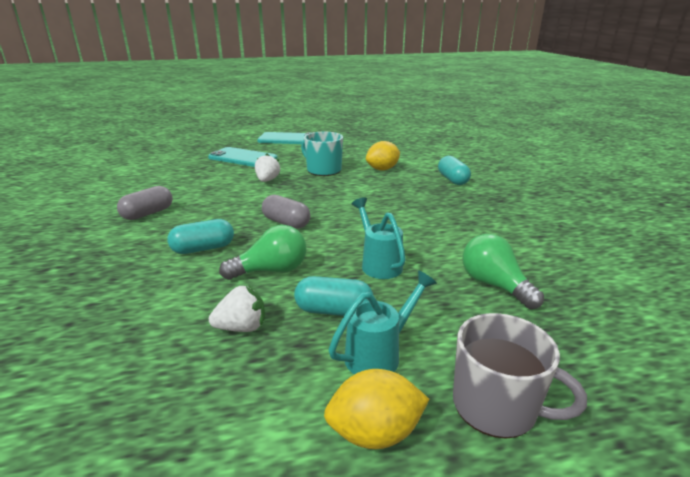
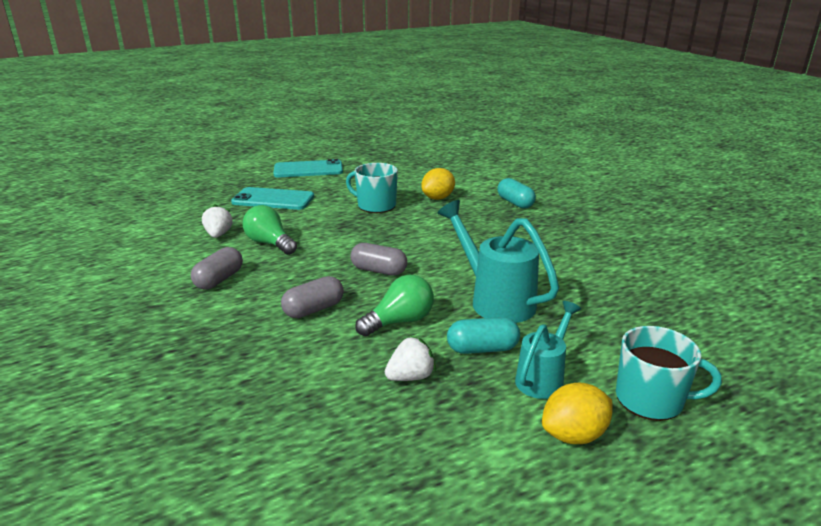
camera: 15 degrees left, 0 degrees up
turquoise capsule [168,219,234,254] -> grey capsule [281,276,344,318]
white strawberry [255,153,281,182] -> white strawberry moved to [202,204,233,238]
turquoise watering can [352,197,406,279] -> turquoise watering can [437,200,559,323], size x1.61
grey mug [453,313,587,439] -> turquoise mug [616,326,722,421]
green light bulb [462,234,544,309] -> green light bulb moved to [243,205,297,255]

